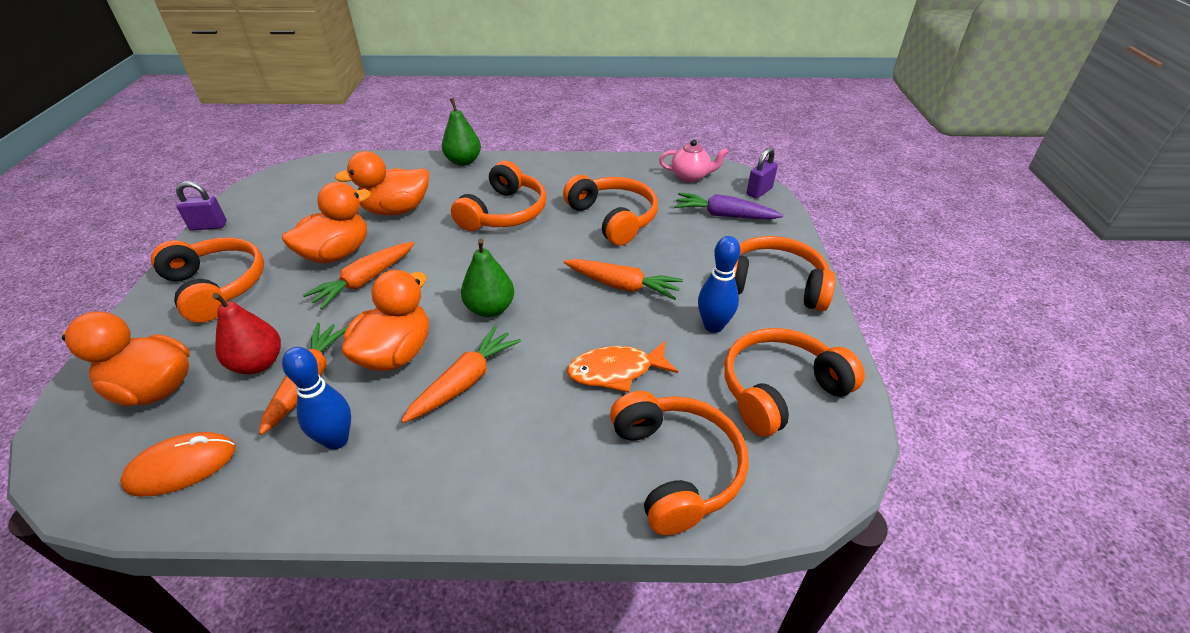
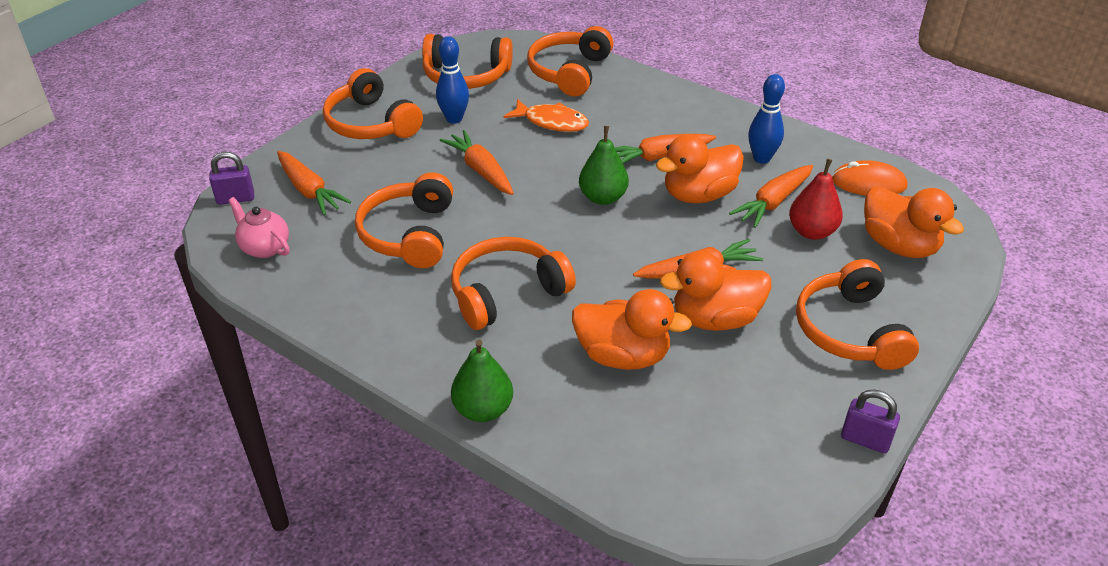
camera: 145 degrees left, 0 degrees up
purple carrot [674,193,783,220] -> orange carrot [277,151,351,215]

